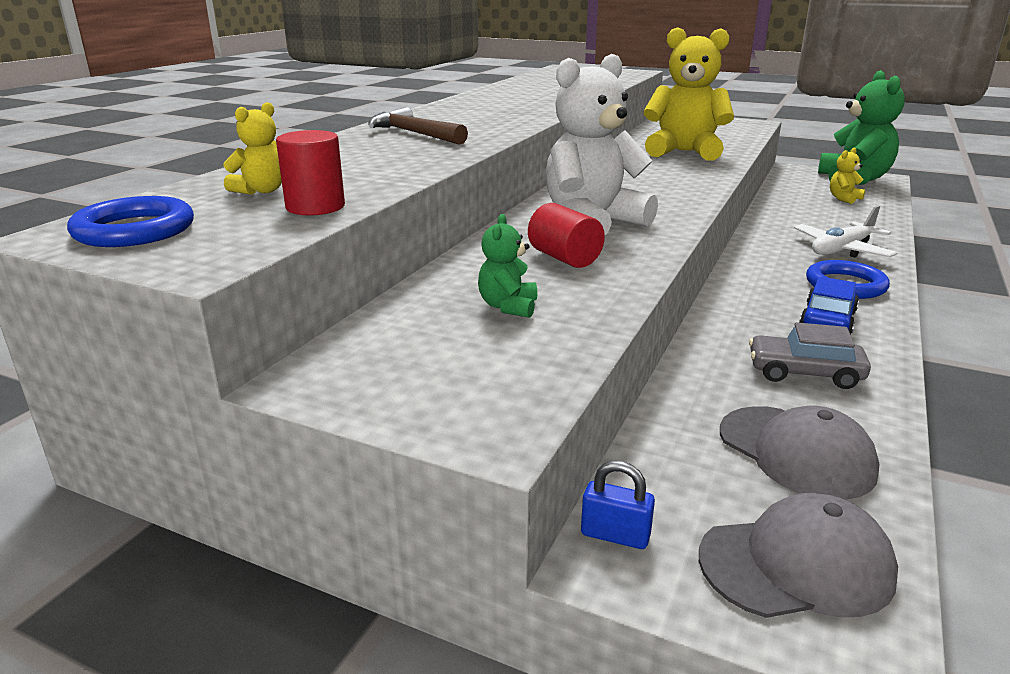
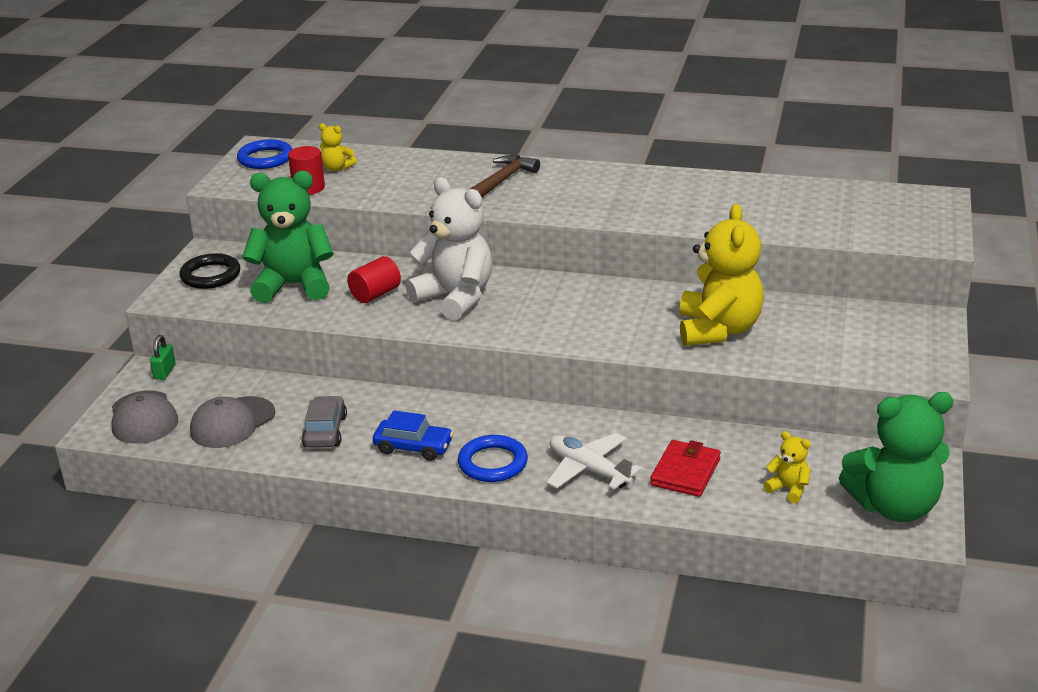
camera: 80 degrees right, 5 degrees up
green teddy bear [478,214,537,318] -> green teddy bear [242,171,334,303], size x2.25
blue padlock [581,461,655,549] -> green padlock [150,335,175,380]
none -> black ring [179,253,240,289]
none -> red wallet [650,440,721,497]

